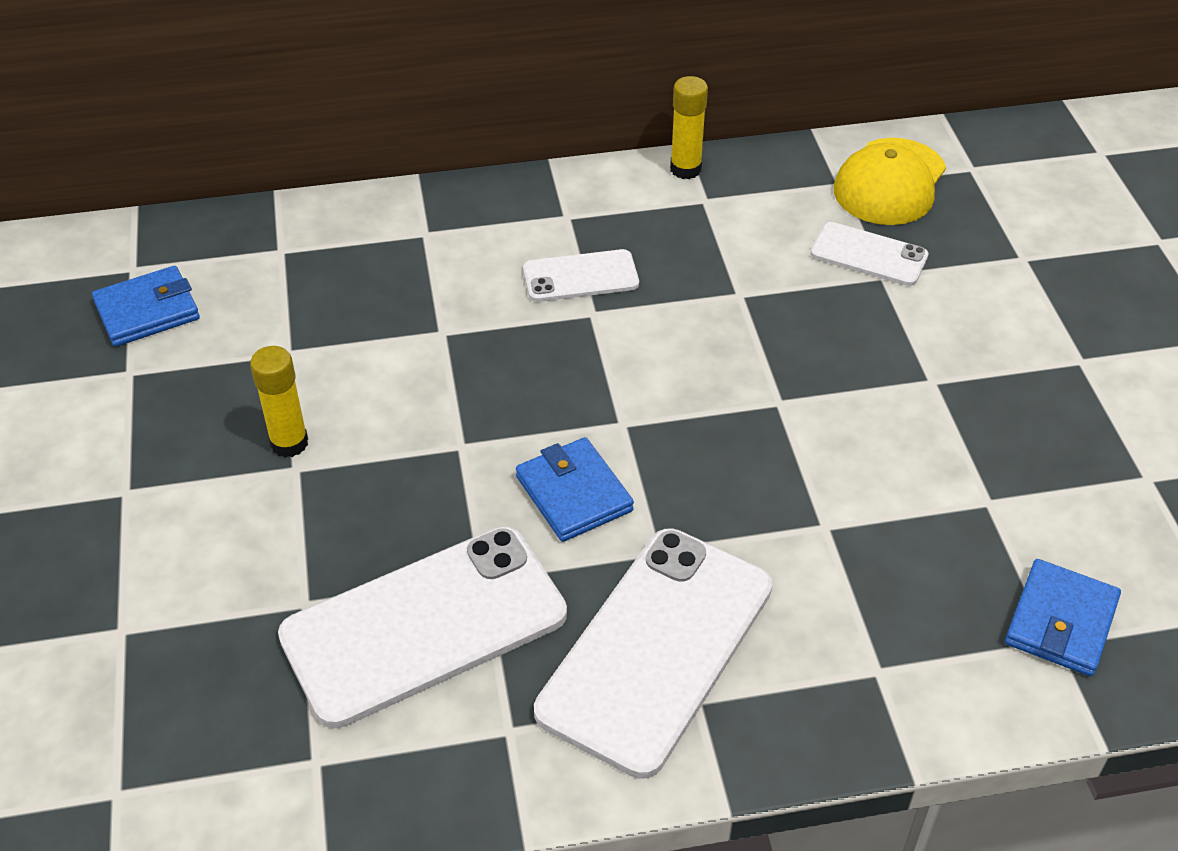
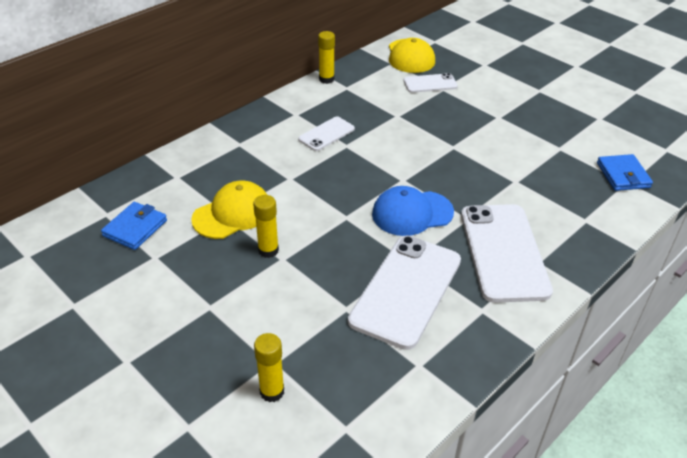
camera: 35 degrees left, 5 degrees down
blue wallet [516,437,634,542] -> blue cap [372,186,454,236]
none -> yellow cap [191,181,267,239]
none -> yellow glue stick [254,333,284,402]

